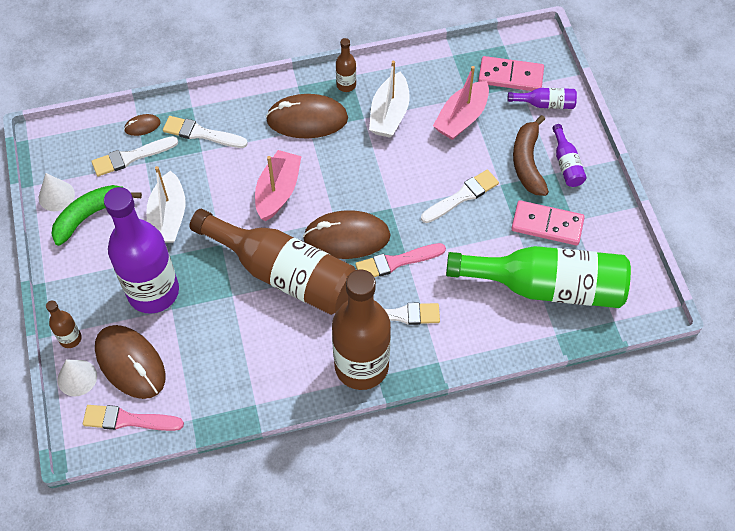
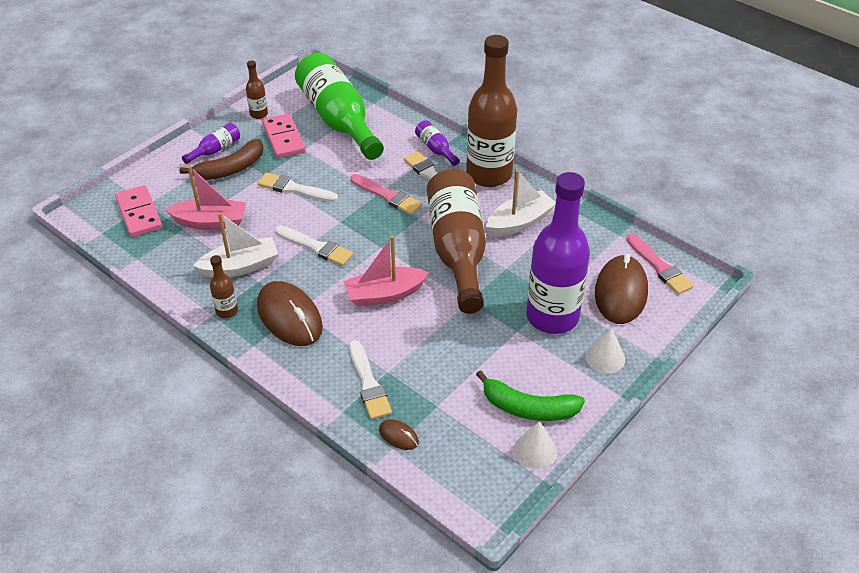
camera: 125 degrees left, 15 degrees down
brown bottle [46,301,82,348] -> brown bottle moved to [246,61,268,119]
white cone [57,360,97,397] -> white cone moved to [585,327,625,374]
white brush [91,136,178,176] -> white brush moved to [275,225,353,266]
white boat [146,166,186,243] -> white boat moved to [486,169,556,236]
brown mouse [303,210,391,259] -> none
purple bottle [508,88,577,109] -> purple bottle moved to [415,120,460,166]

